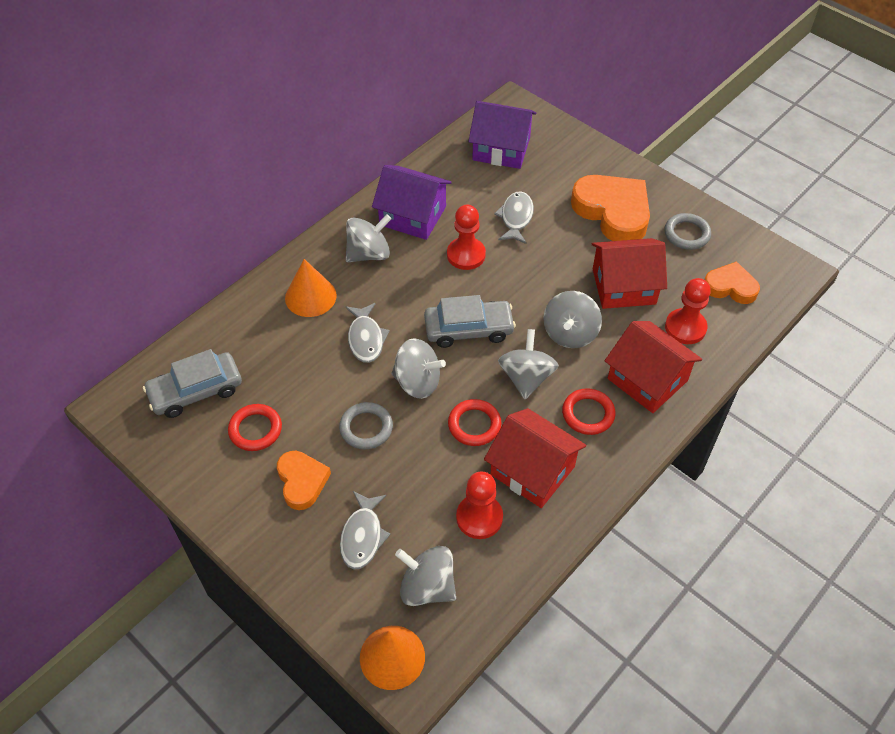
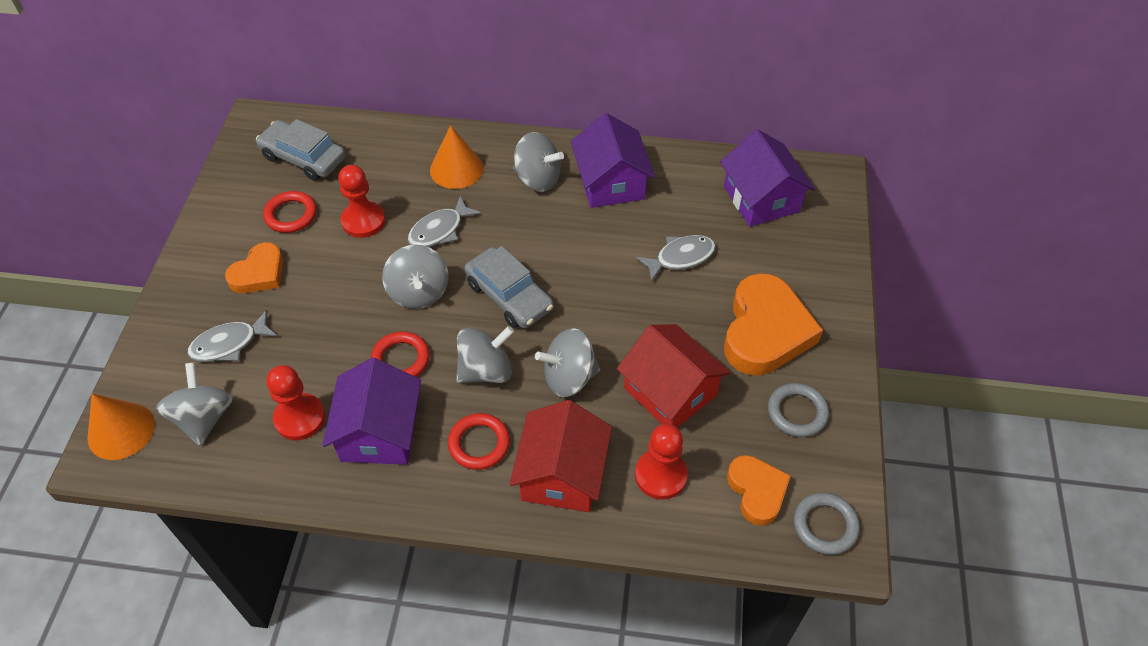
camera: 55 degrees right, 0 degrees up
grey ring [339,402,393,449] -> grey ring moved to [793,492,860,555]
red pawn [447,205,486,270] -> red pawn moved to [338,165,385,238]
red house [484,408,586,508] -> purple house [322,358,421,465]

